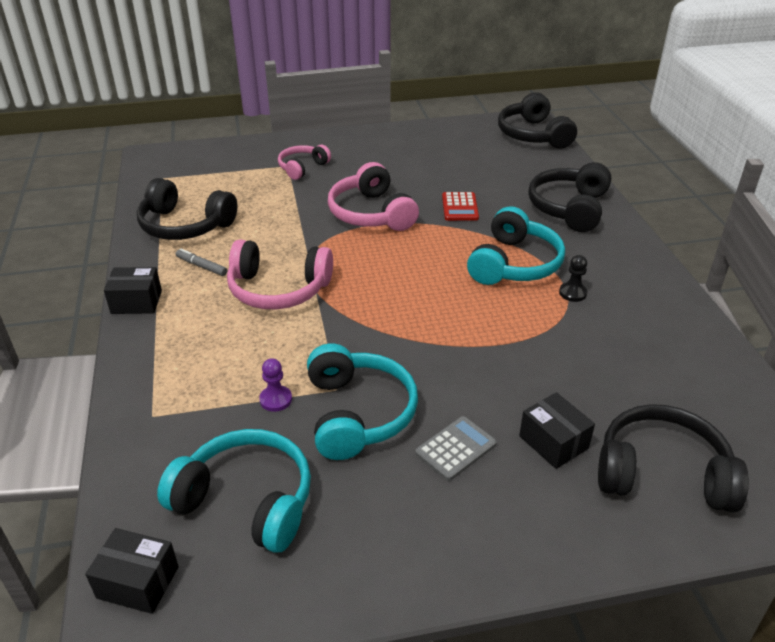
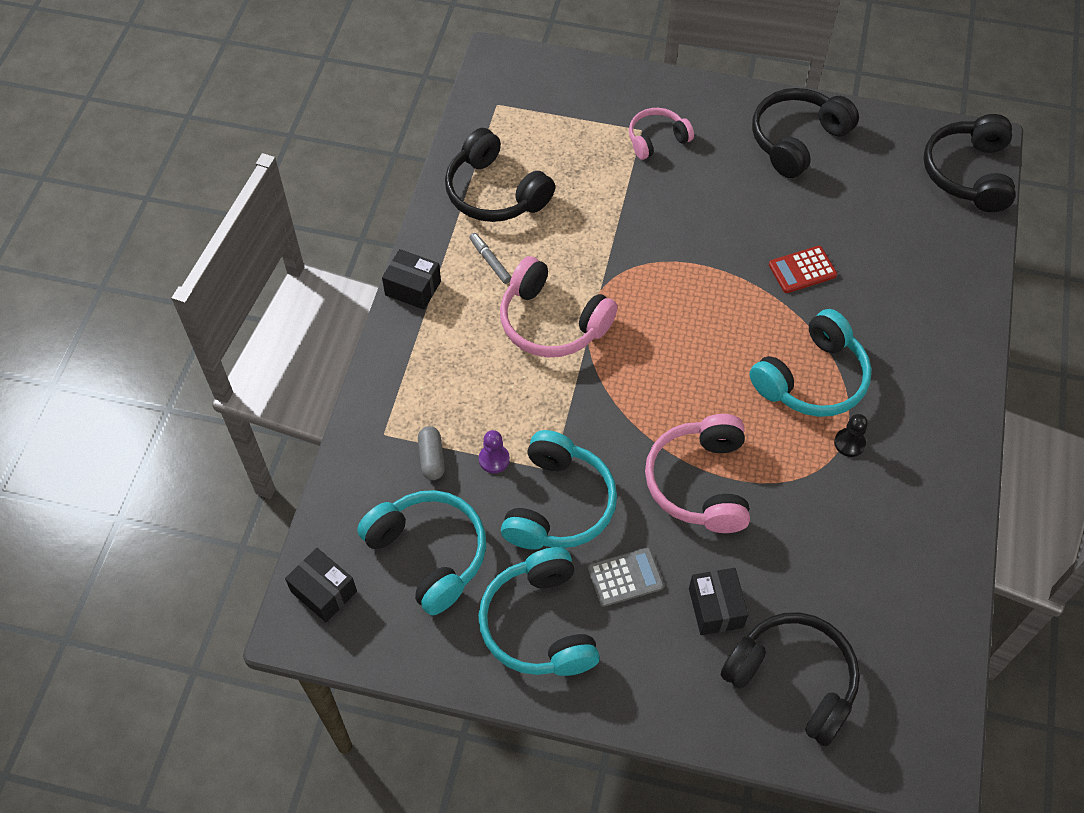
camera: 25 degrees right, 20 degrees up
pink headphones [328,162,419,231] -> pink headphones moved to [645,414,750,533]
red calculator [442,192,479,221] -> red calculator turned 45 degrees clockwise [769,246,837,293]
black headphones [528,162,611,232] -> black headphones moved to [752,88,859,178]
none -> grey capsule [418,426,445,480]
none -> turquoise headphones [478,547,600,676]

